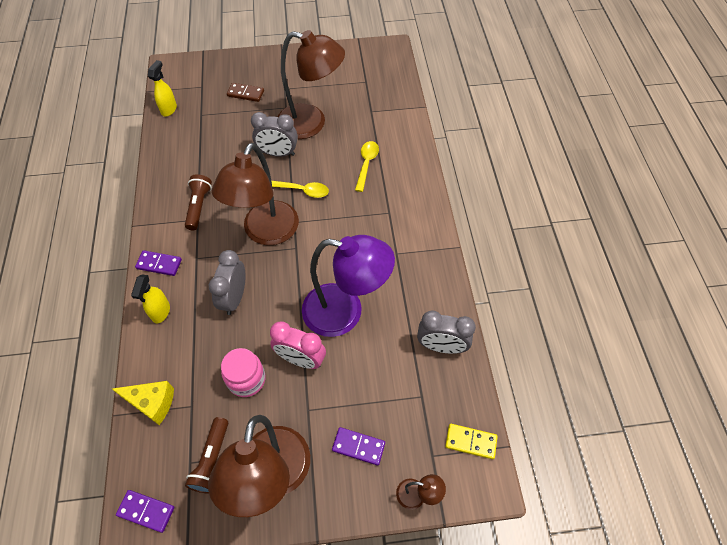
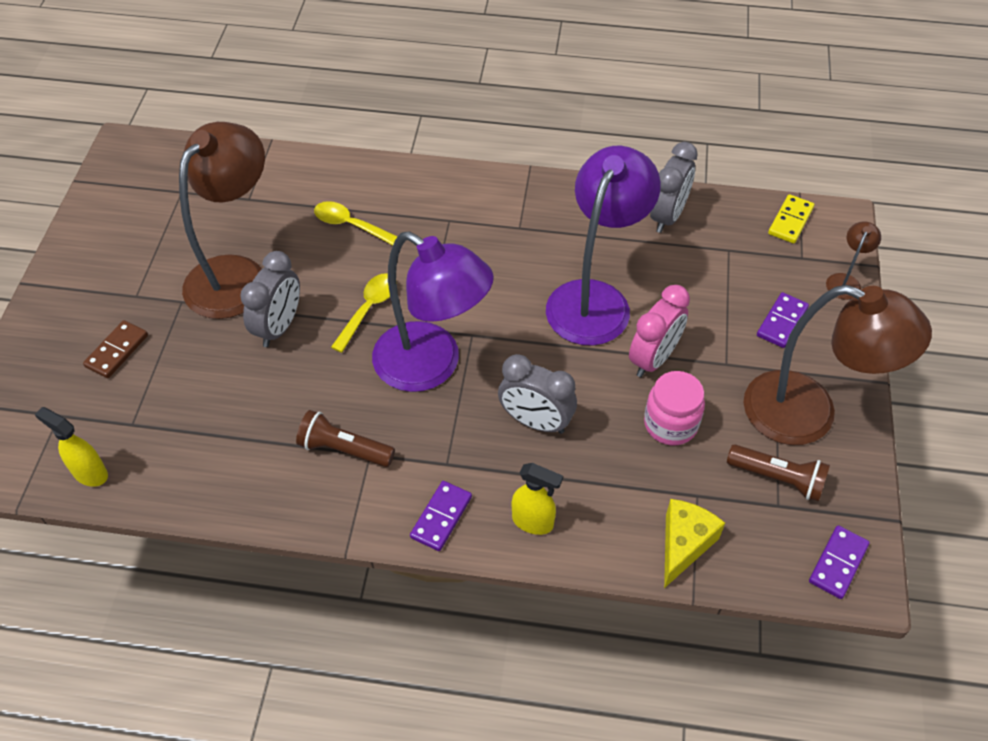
camera: 75 degrees left, 5 degrees down
brown lamp [212,143,299,245] -> purple lamp [372,231,494,392]

